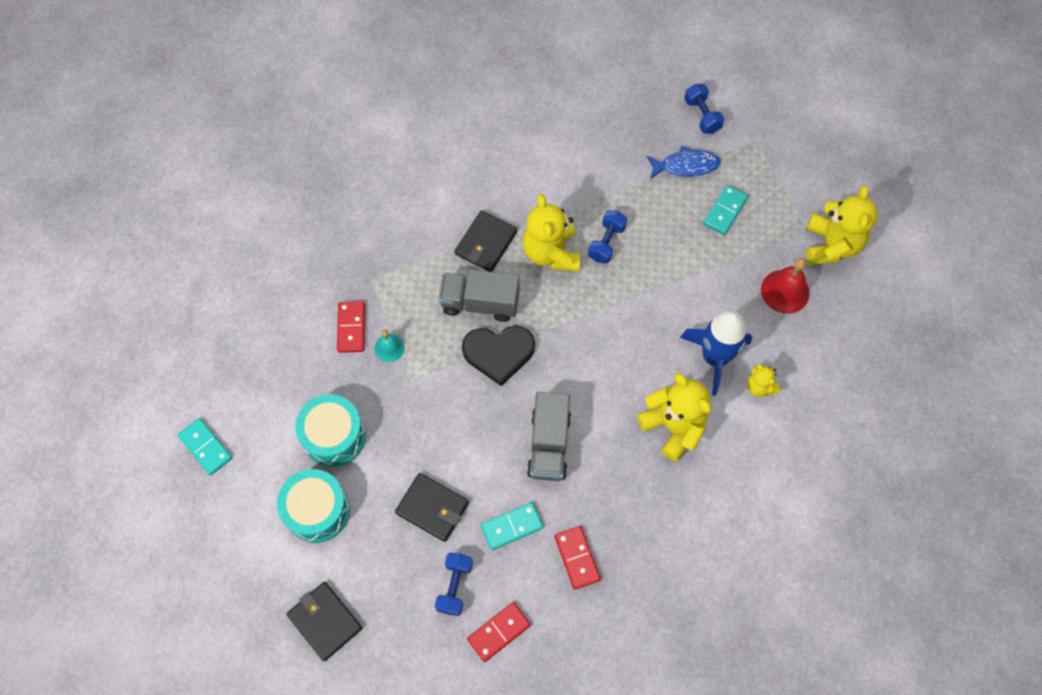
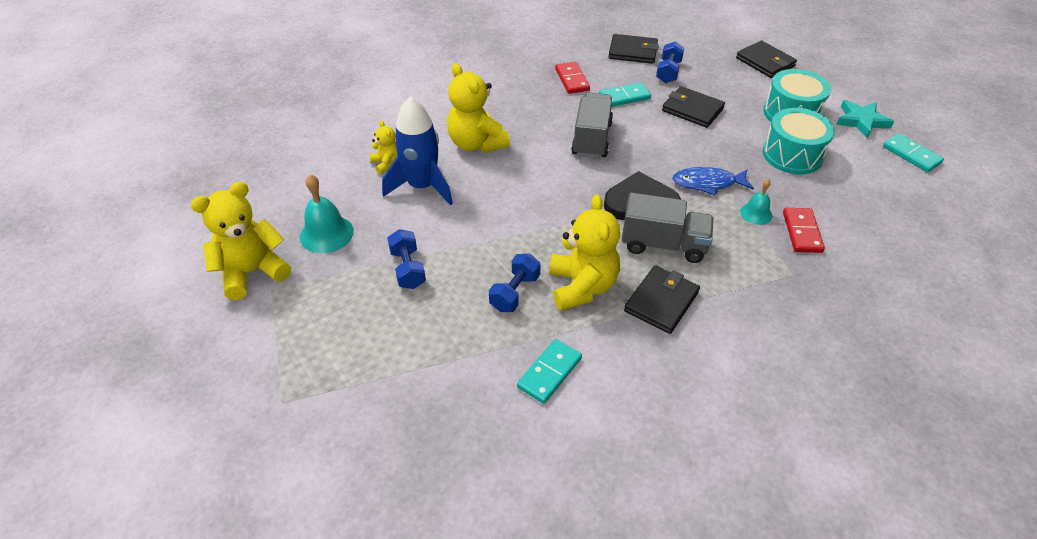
camera: 175 degrees left, 20 degrees down
red domino [467,602,531,662] -> black wallet [608,34,659,64]
blue fish [647,146,721,179] -> blue fish moved to [672,167,754,196]
blue dumbbell [684,84,725,134] -> blue dumbbell moved to [387,229,426,289]
turquoise domino [703,185,748,235] -> turquoise domino moved to [517,339,582,404]
red bell [761,258,810,314] -> turquoise bell [300,174,354,253]
yellow teddy bear [806,185,877,265] -> yellow teddy bear turned 45 degrees clockwise [191,182,291,301]
none -> turquoise star [836,100,894,138]

